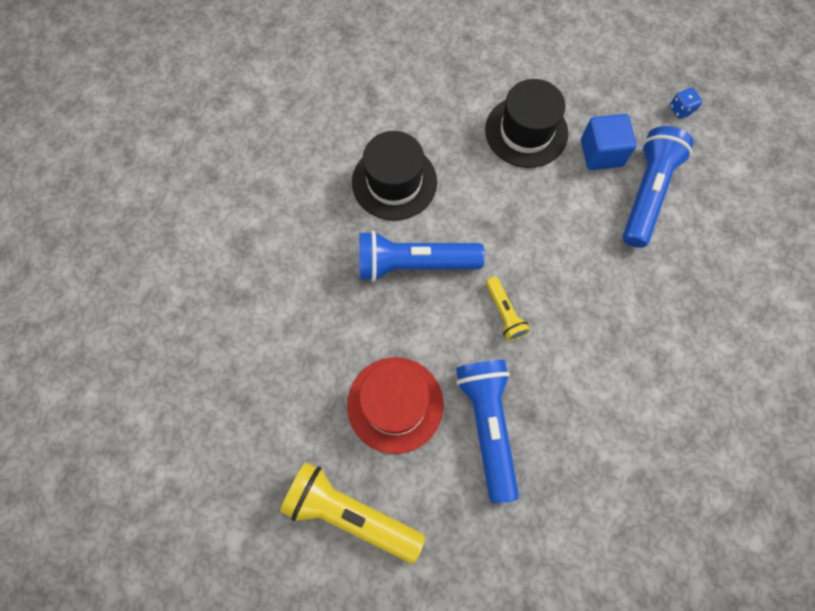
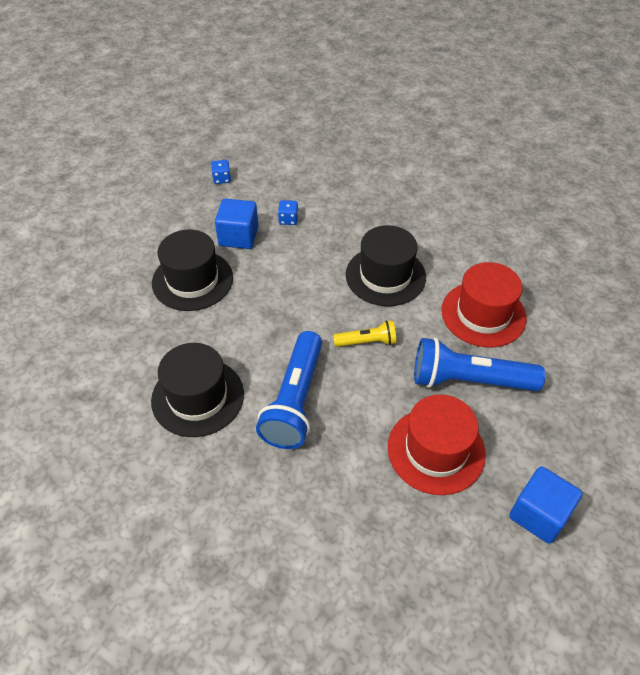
camera: 75 degrees left, 20 degrees down
yellow flashlight [280,462,425,563] -> blue cube [509,466,583,544]
blue flashlight [623,126,694,248] -> blue dice [278,200,299,225]
none -> black hat [346,225,426,306]
none -> red hat [441,262,527,347]

